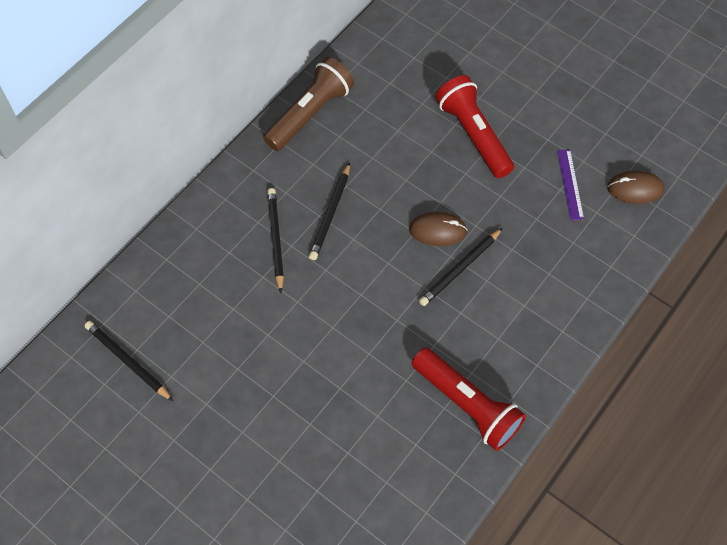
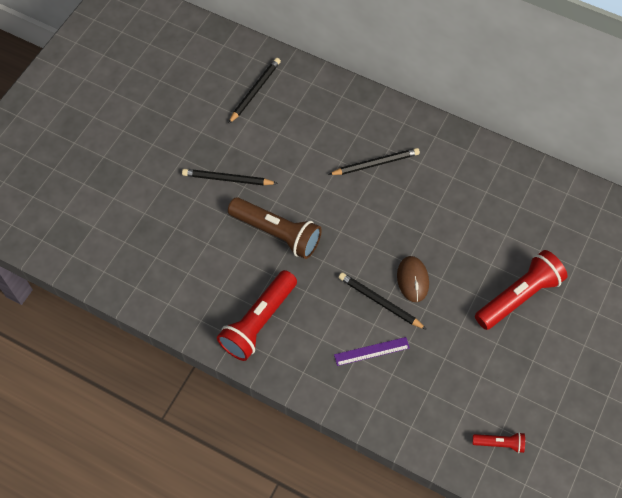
camera: 80 degrees right, 0 degrees up
brown flashlight [263,57,354,151] -> brown flashlight moved to [228,197,322,259]
black pencil [309,162,350,260] -> black pencil moved to [182,169,278,186]
purple ruler [557,149,584,220] -> purple ruler moved to [334,337,410,366]
brown mouse [607,170,664,204] -> red flashlight [472,432,525,453]

